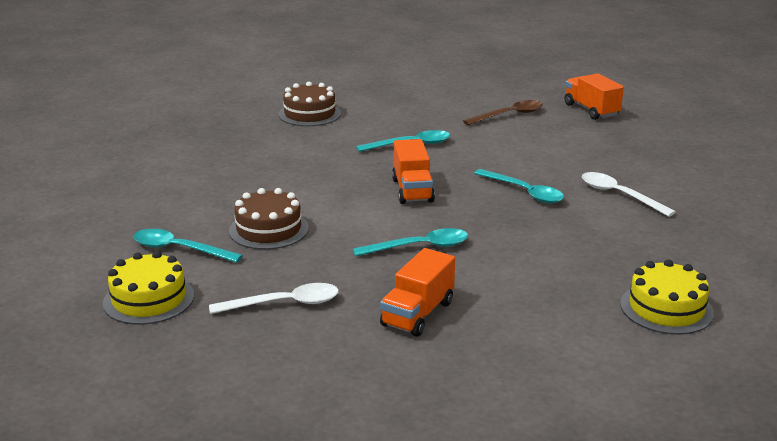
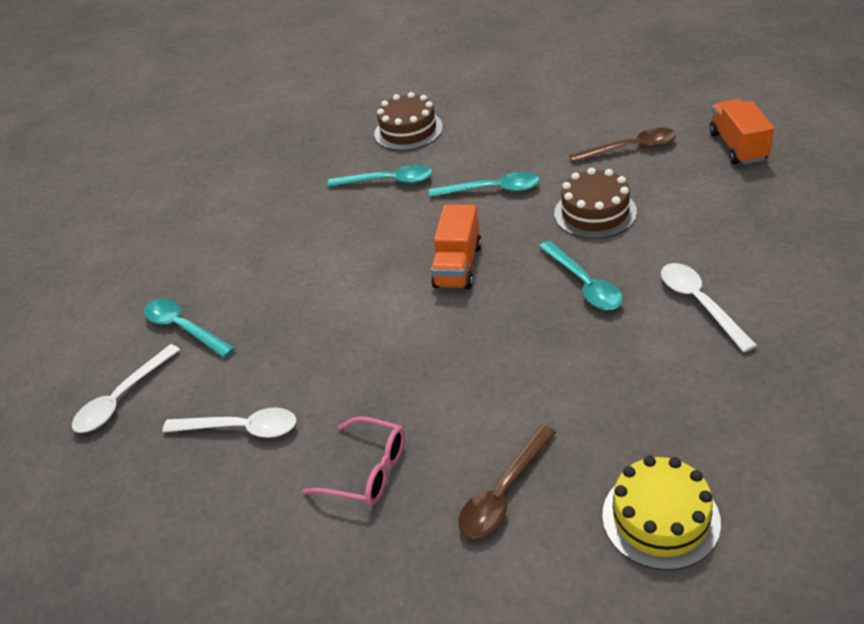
camera: 25 degrees right, 15 degrees up
yellow cake [103,251,194,325] -> white spoon [72,344,180,433]
brown cake [229,188,309,250] -> brown cake moved to [554,168,637,239]
turquoise spoon [353,228,468,257] -> turquoise spoon moved to [328,165,432,187]
orange truck [380,248,455,337] -> pink glasses [303,416,405,506]
none -> brown spoon [458,425,556,539]

